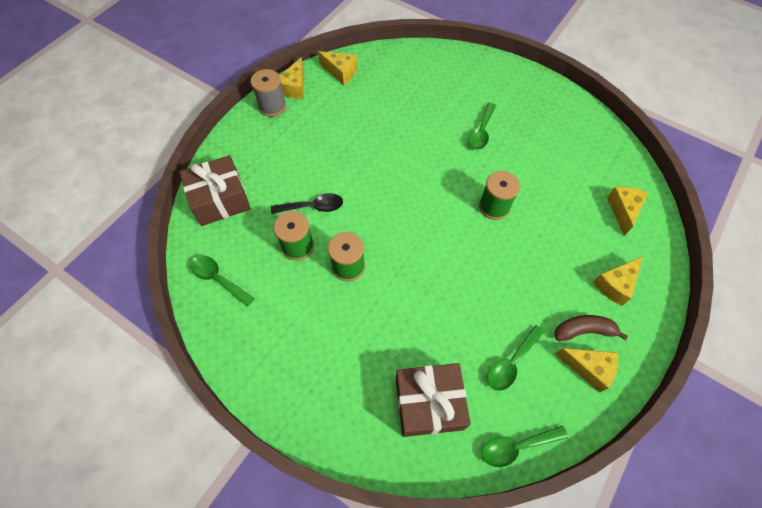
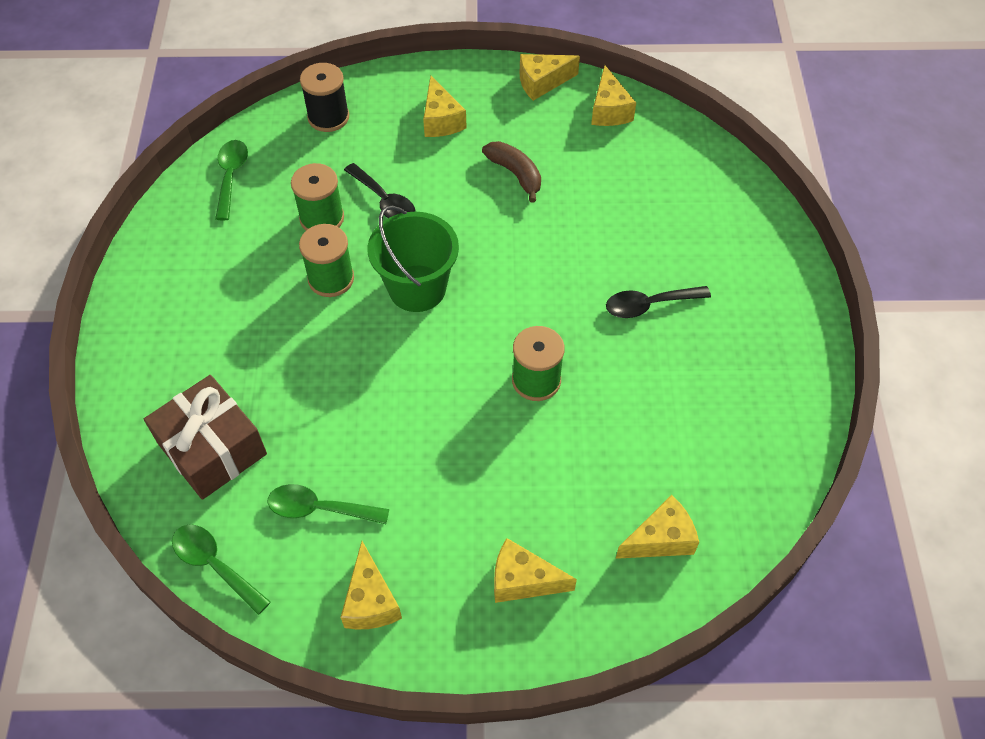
camera: 55 degrees right, 5 degrees down
brown gift [179,155,251,226] -> black spool [300,63,349,132]
grey spool [251,69,286,117] -> none
green spoon [468,103,496,150] -> black spoon [606,286,711,318]
brown banana [555,315,628,341] -> brown banana moved to [482,141,541,202]
none -> green bucket [367,206,459,312]
none -> yellow cheese [423,76,467,137]

